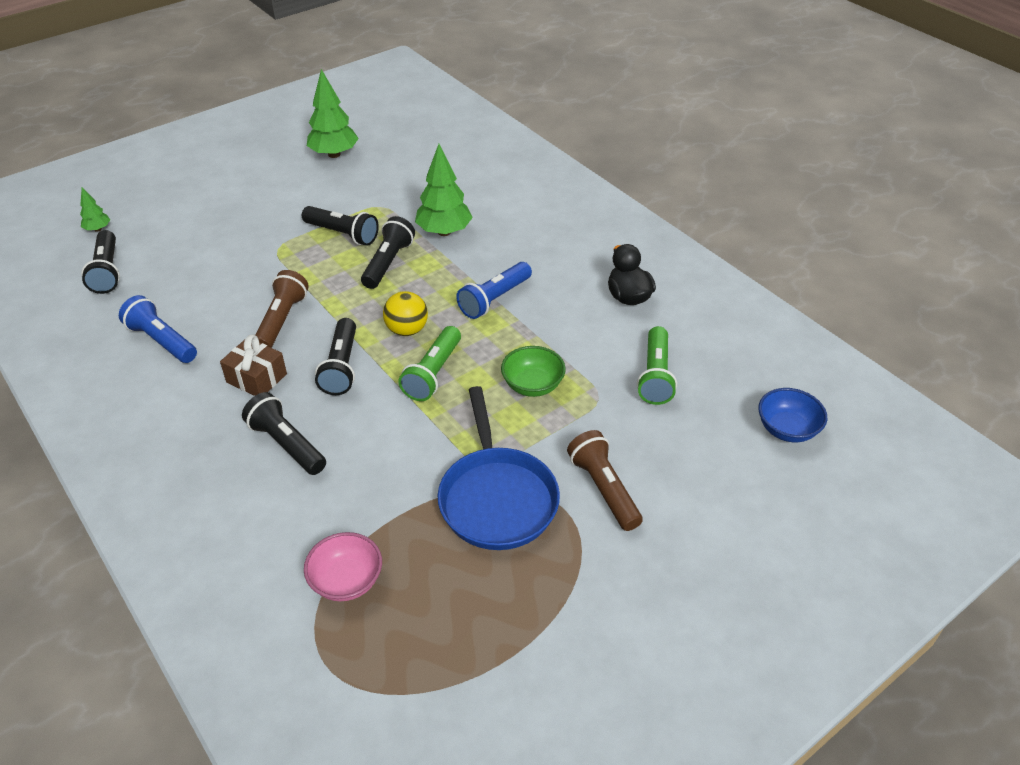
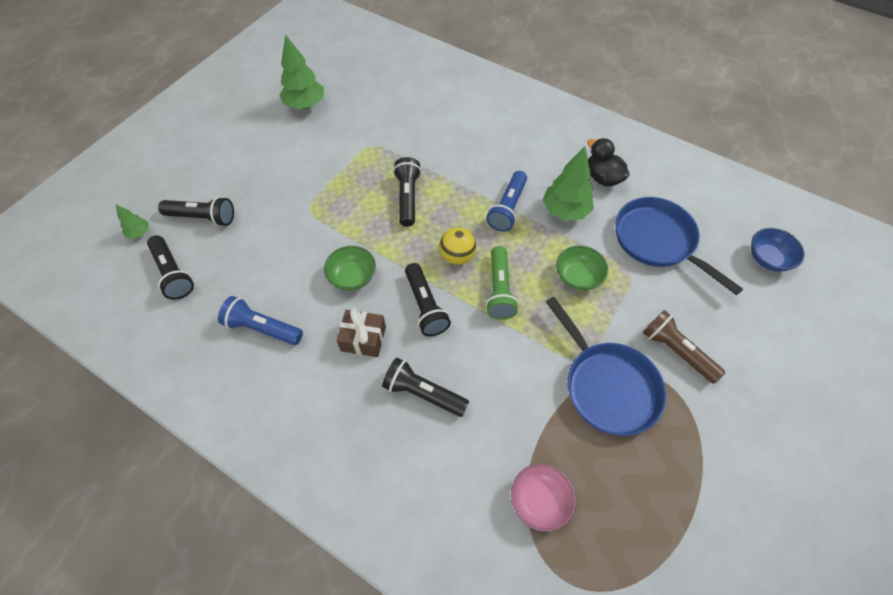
camera: 20 degrees left, 15 degrees up
brown flashlight [255,270,309,348] -> green bowl [324,246,376,291]
black flashlight [302,206,379,246] -> black flashlight moved to [158,197,234,227]
green tree [415,144,473,236] -> green tree moved to [543,147,594,221]
green flashlight [637,326,677,405] -> blue pan [615,197,743,295]

